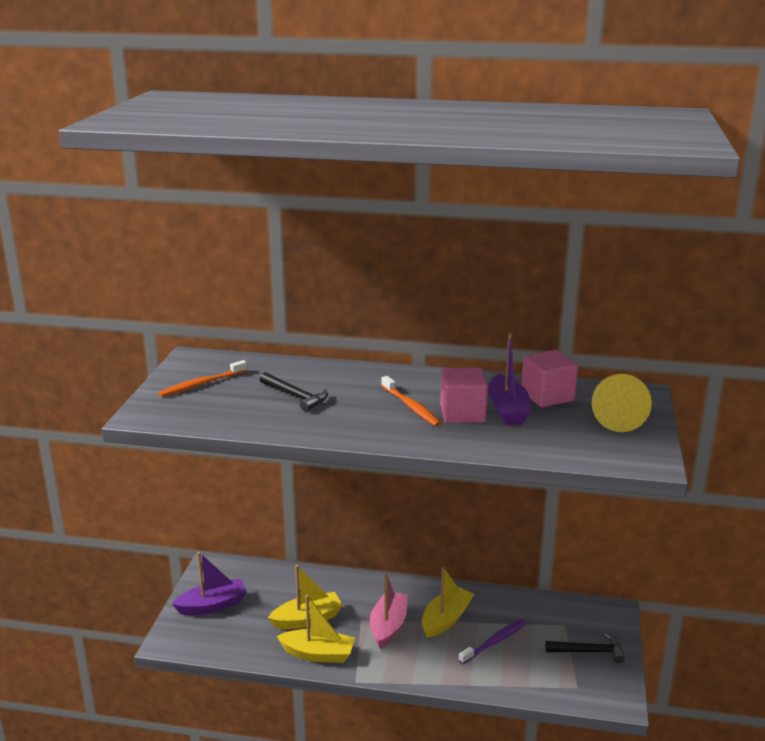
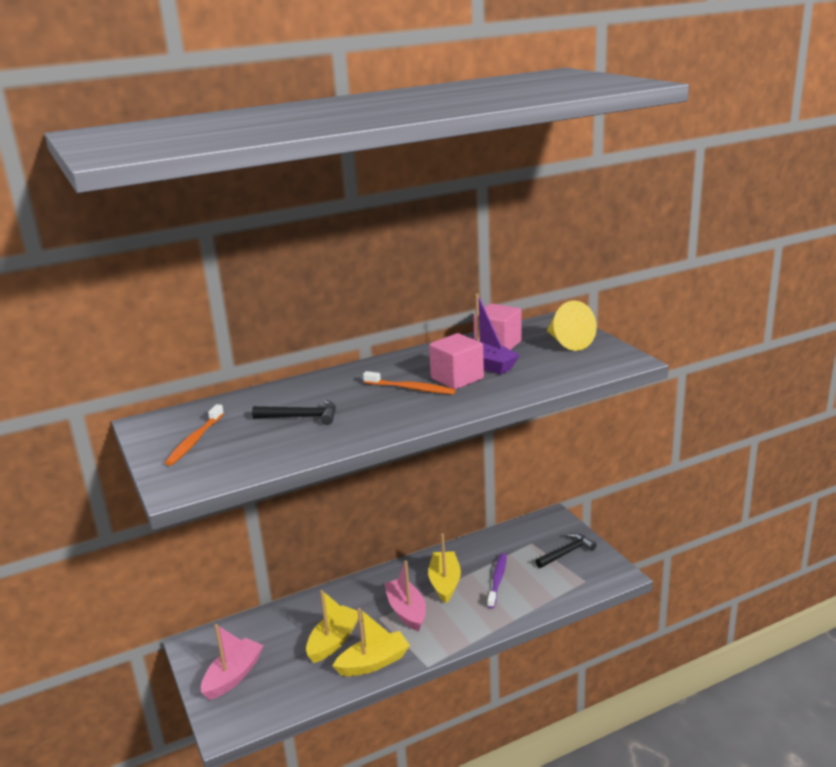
camera: 35 degrees left, 0 degrees up
purple boat [172,552,247,615] -> pink boat [201,624,264,700]

